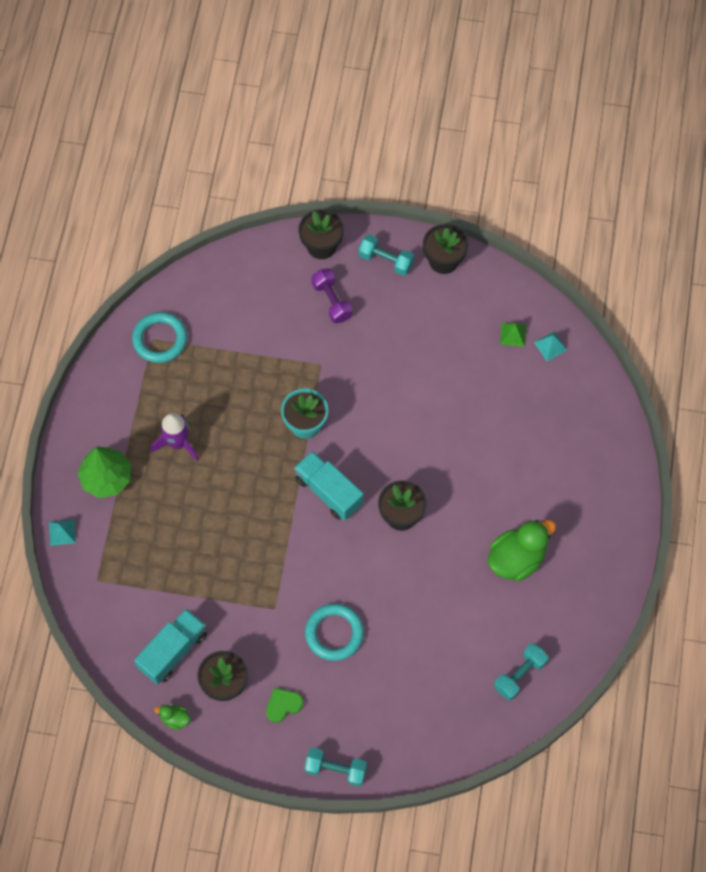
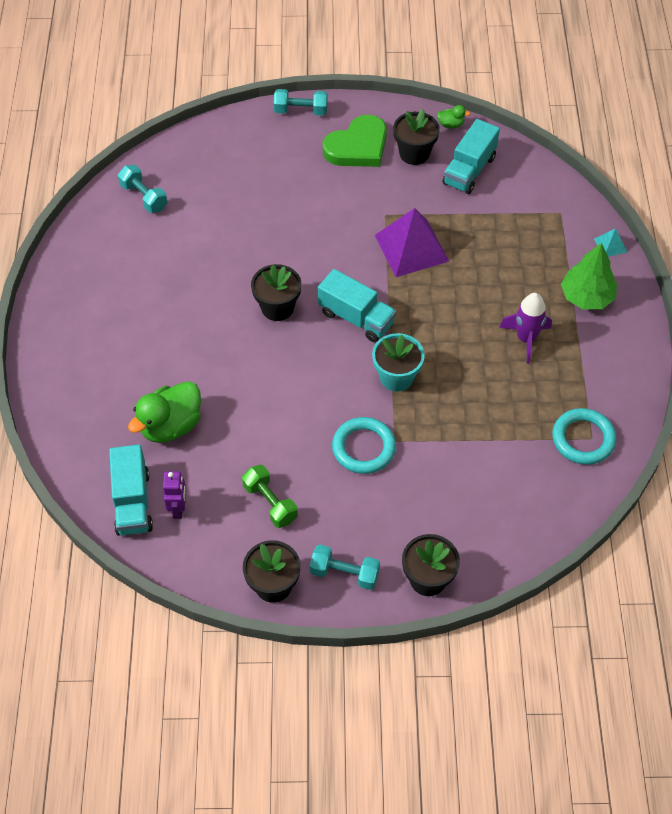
camera: 170 degrees right, 10 degrees down
green heart [266,688,303,723] -> green heart [323,115,387,167], size x1.98
turquoise ring [305,604,364,661] -> turquoise ring moved to [332,417,396,474]
purple dumbbell [312,268,352,323] -> none
green duck [488,520,556,581] -> green duck moved to [128,381,201,443]
turquoise dumbbell [494,643,549,701] -> turquoise dumbbell turned 75 degrees counterclockwise [118,165,167,213]
green pyramid [500,323,526,347] -> purple robot [163,471,186,519]
turquoise pyramid [534,331,567,361] -> turquoise truck [109,445,153,536]
none -> green dumbbell [242,465,298,528]
none -> purple pyramid [375,208,449,277]

